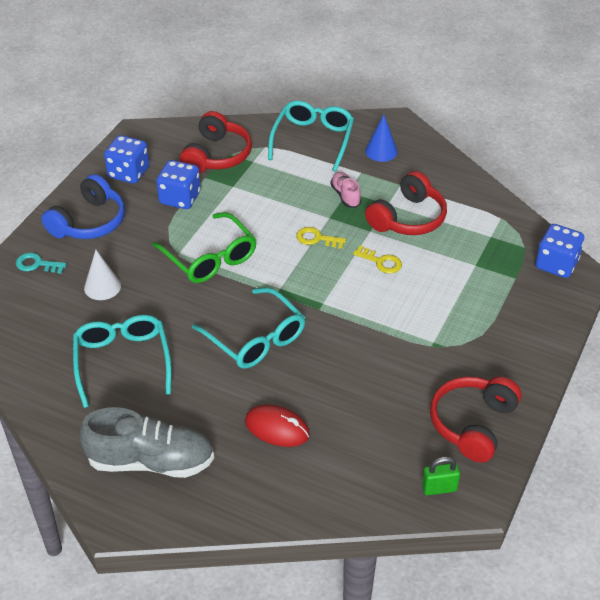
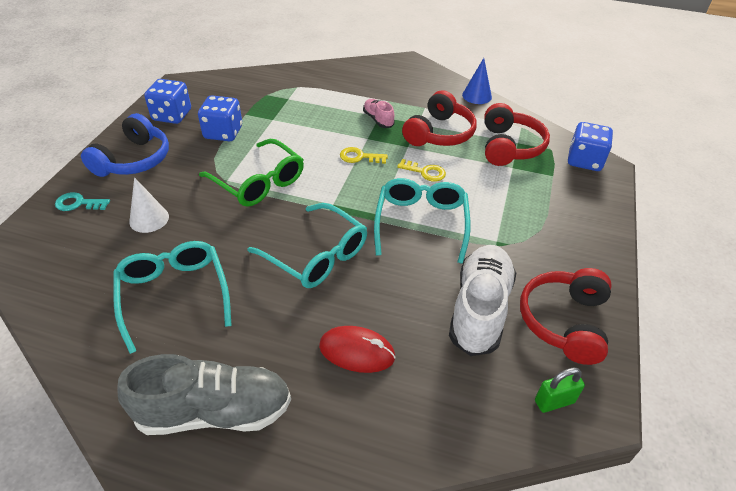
camera: 10 degrees left, 0 degrees up
red headphones [180,111,252,173] -> red headphones moved to [484,103,550,166]
turquoise glasses [268,100,354,172] -> turquoise glasses moved to [374,178,471,264]
blue cone [365,115,398,162] -> blue cone moved to [462,58,492,104]
none -> white shoe [449,245,516,356]

